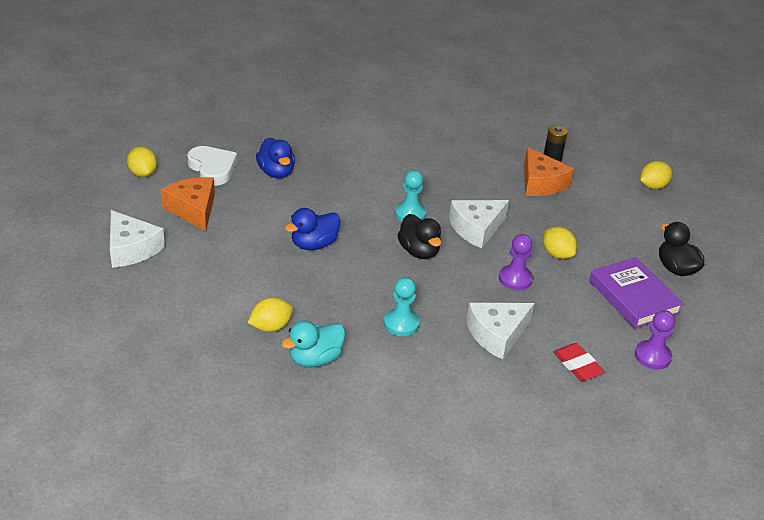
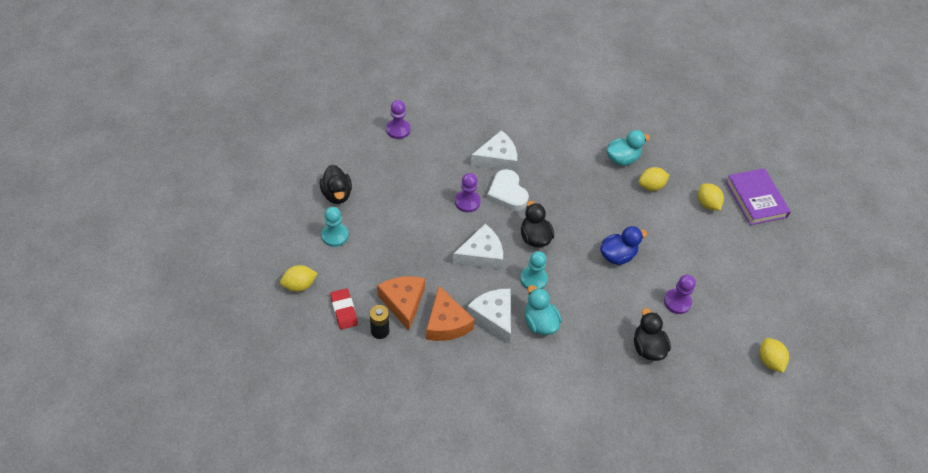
camera: 170 degrees left, 15 degrees up
white cheese [110,210,165,268] -> white cheese moved to [467,289,511,344]
orange cheese [160,177,215,231] -> orange cheese moved to [426,286,475,341]
white heart [187,146,237,186] -> white heart moved to [487,169,529,211]
blue duck [256,137,295,178] -> black duck [634,308,671,361]
turquoise pawn [384,277,420,336] -> turquoise pawn moved to [321,207,348,247]
yellow lemon [543,226,577,259] -> yellow lemon moved to [698,184,724,210]
red eraser [553,343,605,381] -> red eraser moved to [330,288,358,330]
purple book [589,257,684,329] -> purple book moved to [725,168,791,225]
none -> turquoise duck [525,285,562,335]
none -> purple pawn [664,275,696,314]

